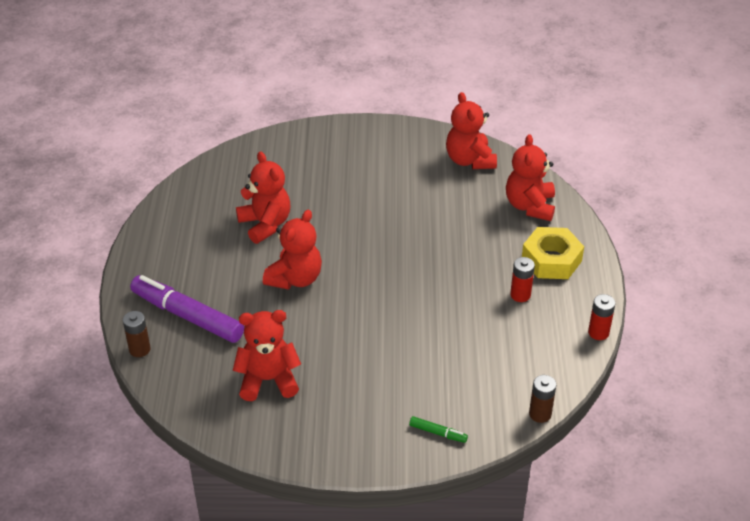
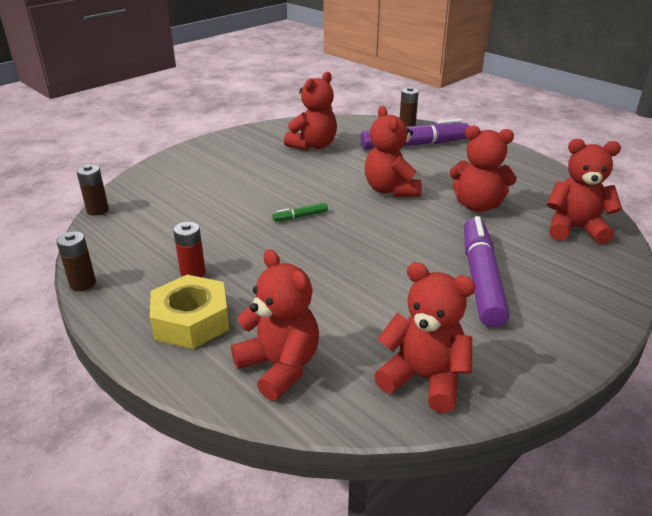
camera: 135 degrees right, 10 degrees down
green marker [409,416,468,443] -> green marker moved to [272,202,328,222]
red battery [588,294,615,340] -> brown battery [56,231,96,291]
none -> purple marker [464,216,510,328]
none -> red teddy bear [547,139,622,244]

